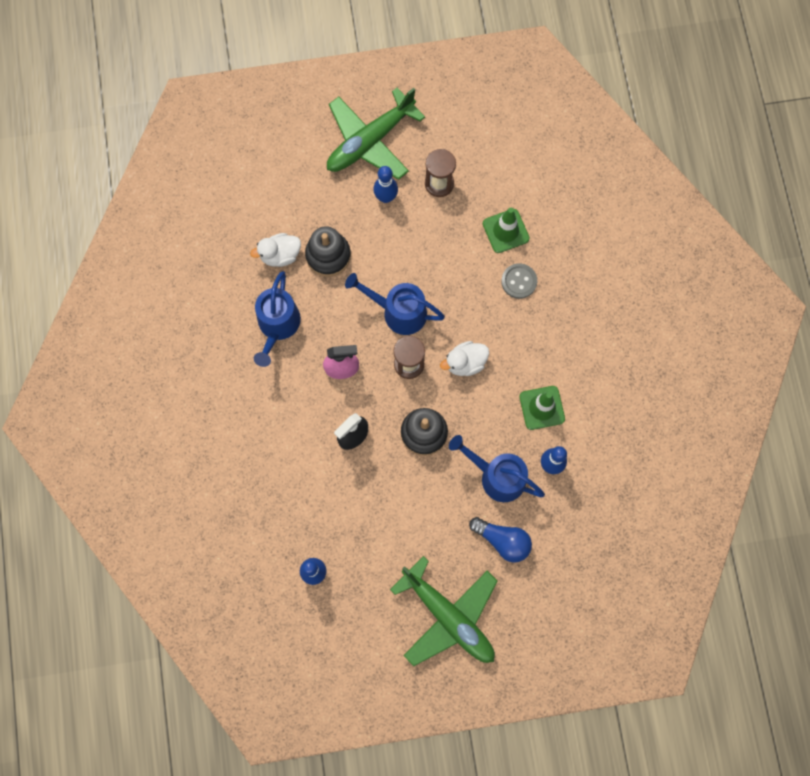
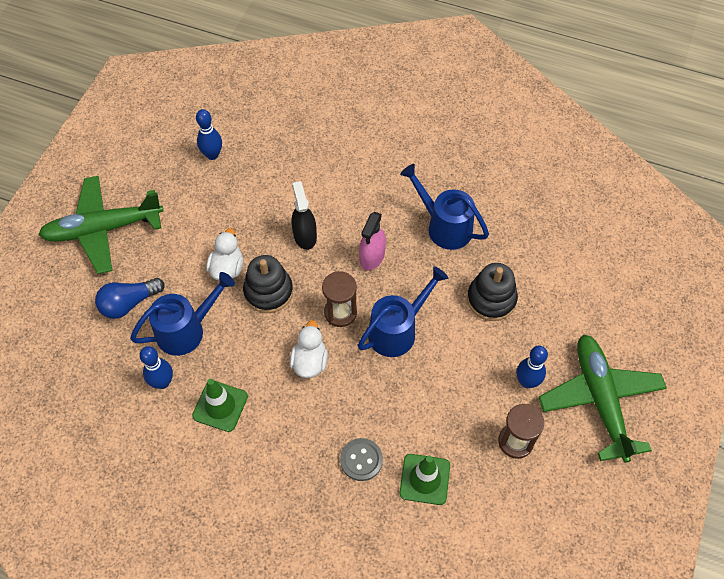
camera: 120 degrees right, 15 degrees down
white duck [250,233,301,267] -> white duck moved to [206,228,243,281]

